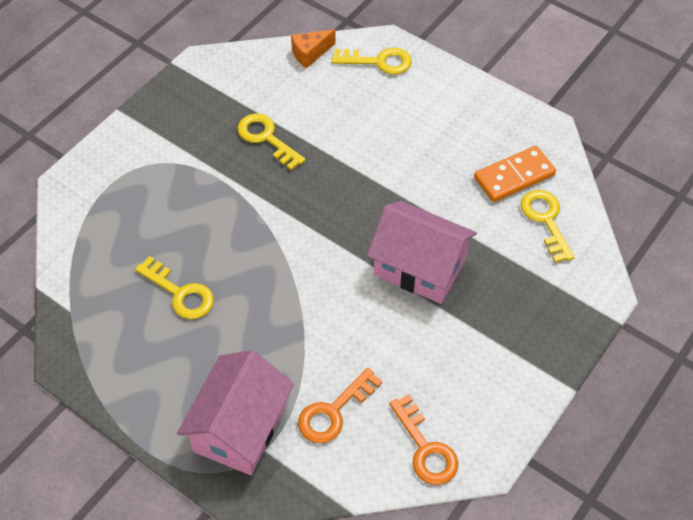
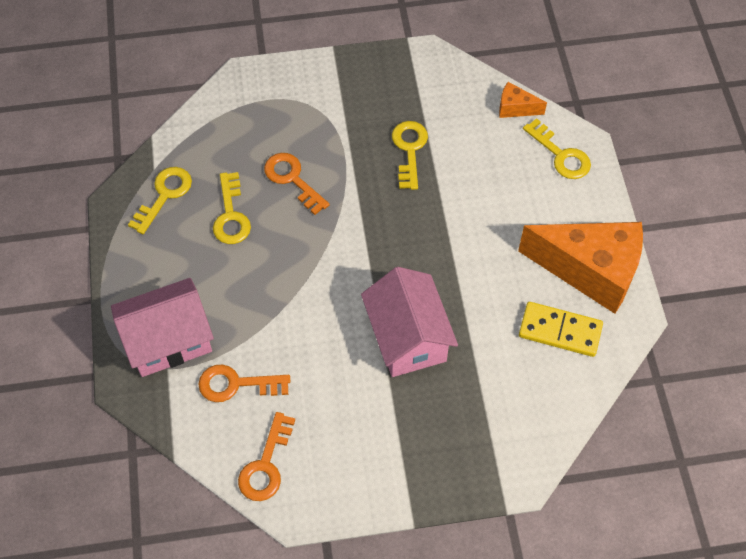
camera: 45 degrees right, 5 degrees up
orange domino [474,146,556,202] -> yellow domino [519,302,603,357]
yellow key [521,190,574,263] -> yellow key moved to [128,167,192,234]
none -> orange key [264,153,330,215]
none -> orange cheese [518,222,643,314]

